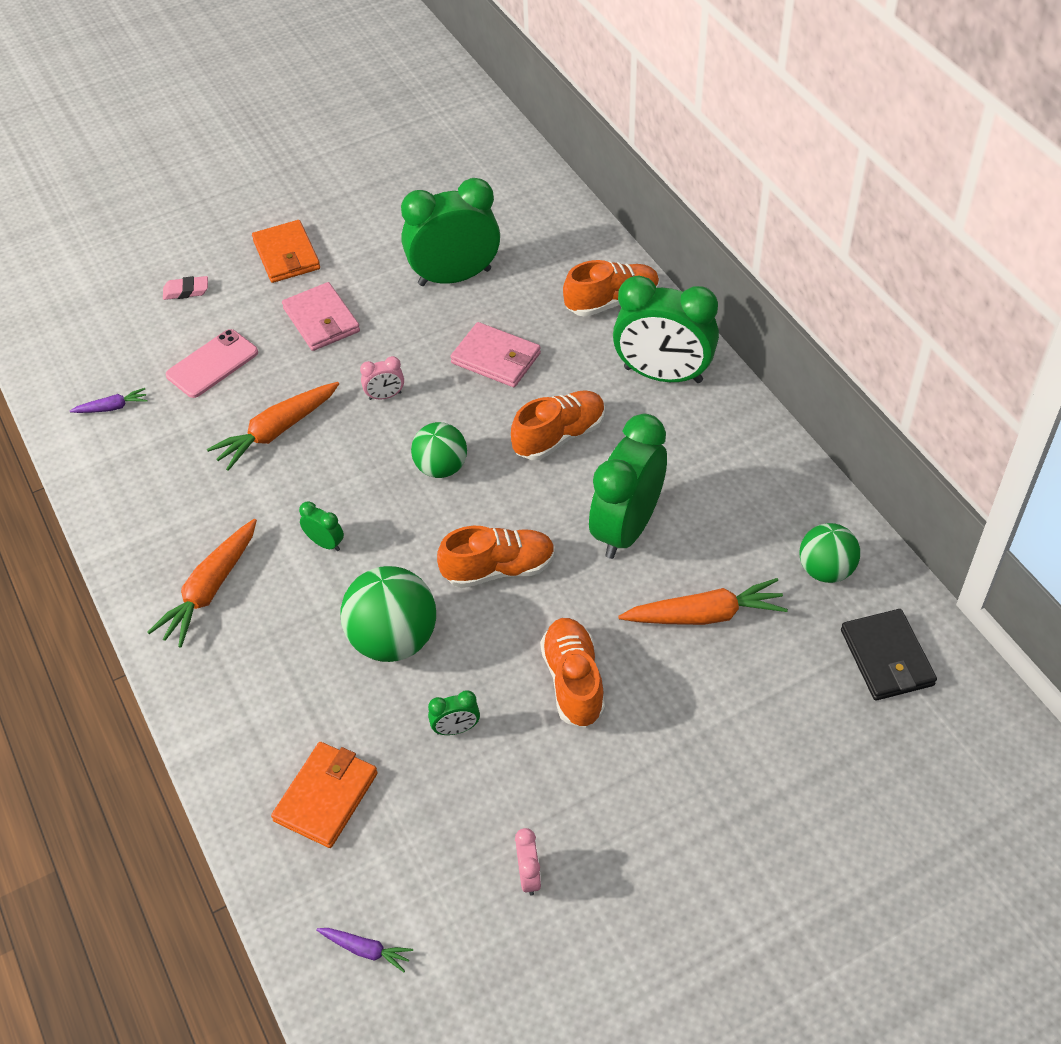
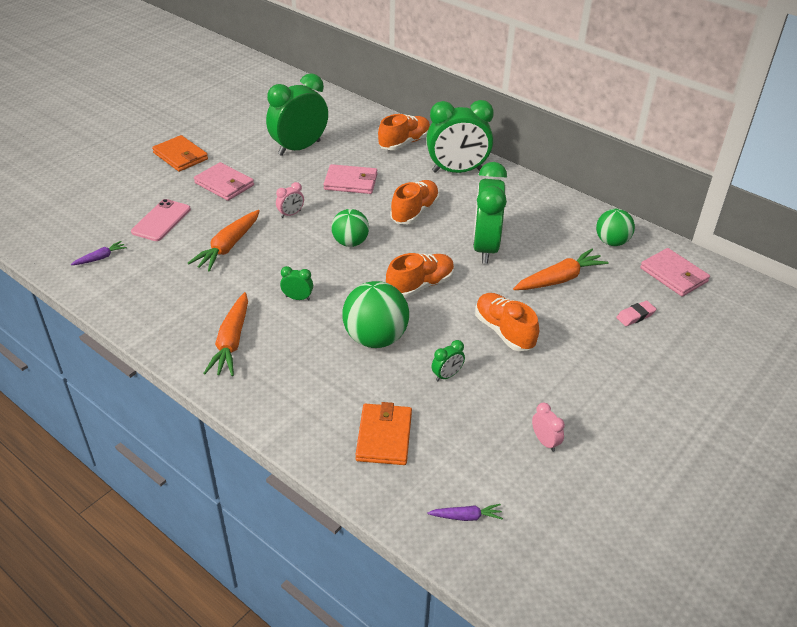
camera: 25 degrees left, 10 degrees down
pink eraser [163,276,208,300] -> pink eraser moved to [616,301,656,326]
black wallet [841,609,937,701] -> pink wallet [640,248,710,297]

